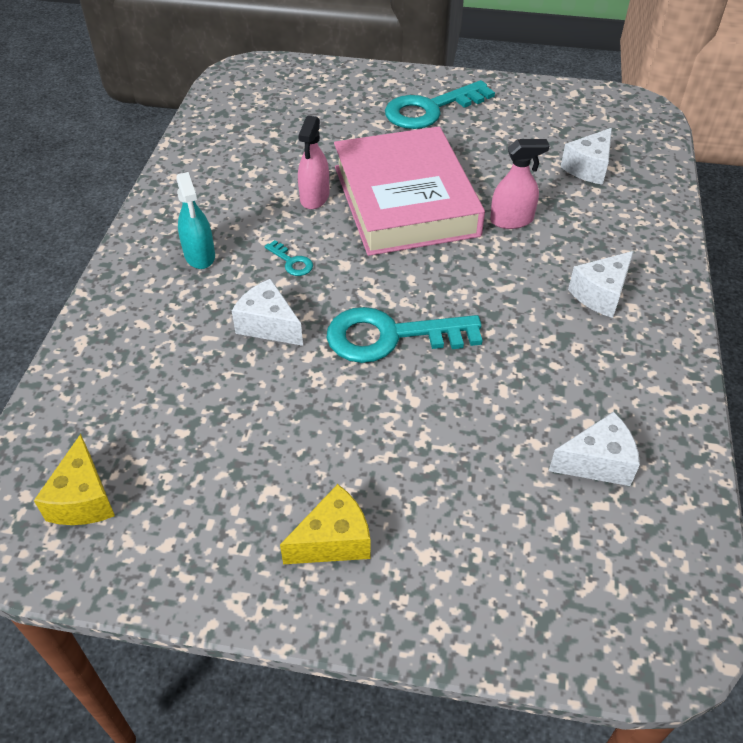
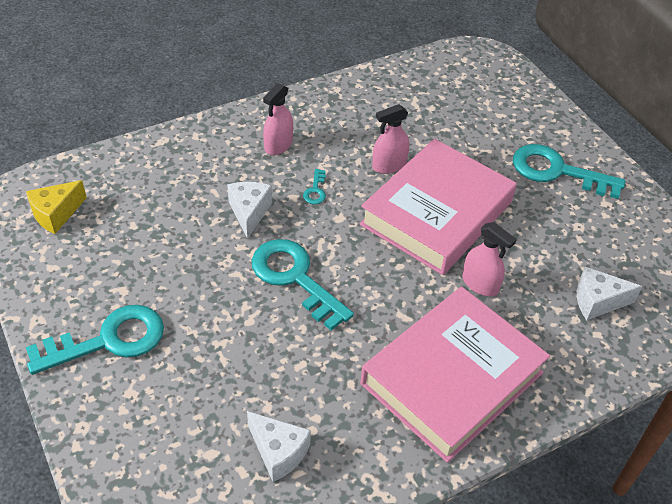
camera: 50 degrees right, 0 degrees up
turquoise spray bottle [176,172,215,269] -> pink spray bottle [263,83,293,155]
yellow cheese [280,484,370,564] -> turquoise key [26,305,164,375]
white cheese [568,251,634,318] -> pink book [360,287,550,463]

